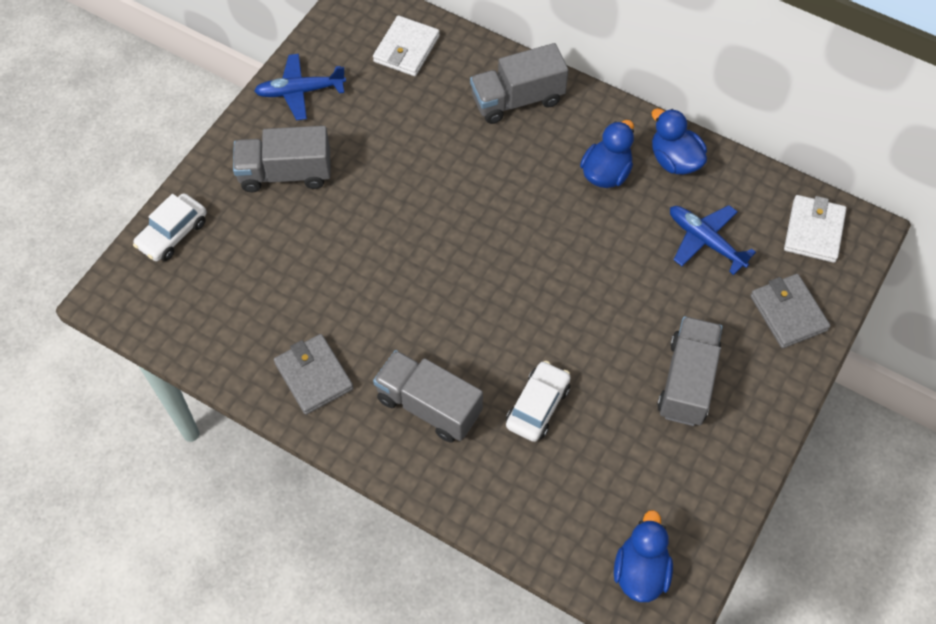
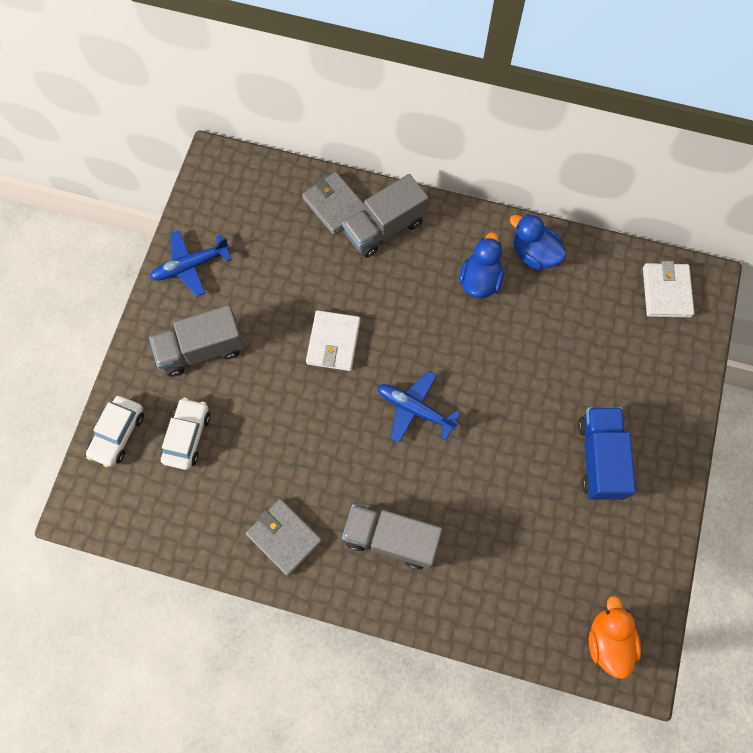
camera: 15 degrees left, 10 degrees up
white wallet [373,16,440,76] -> white wallet moved to [306,310,360,371]
white car [506,361,571,442] -> white car moved to [161,398,210,470]
blue duck [614,510,673,602] -> orange duck [589,596,641,679]
grey truck [657,316,723,426] -> blue truck [578,407,636,500]
blue plane [670,205,756,275] -> blue plane moved to [377,371,461,443]
grey wallet [750,274,831,348] -> grey wallet moved to [302,172,365,235]

